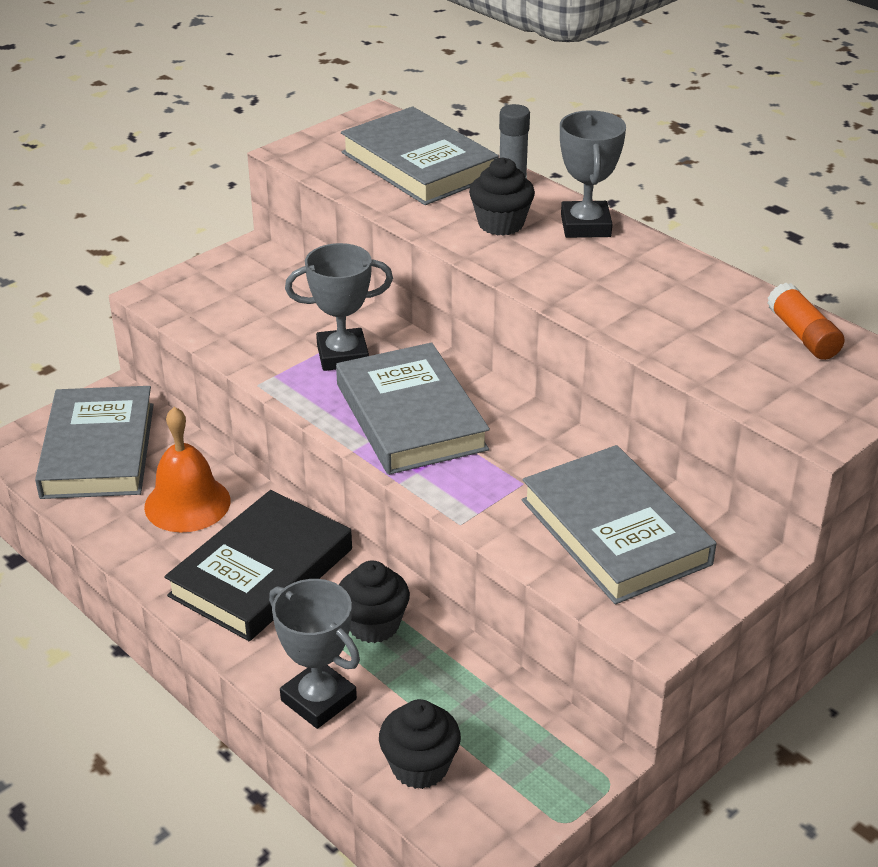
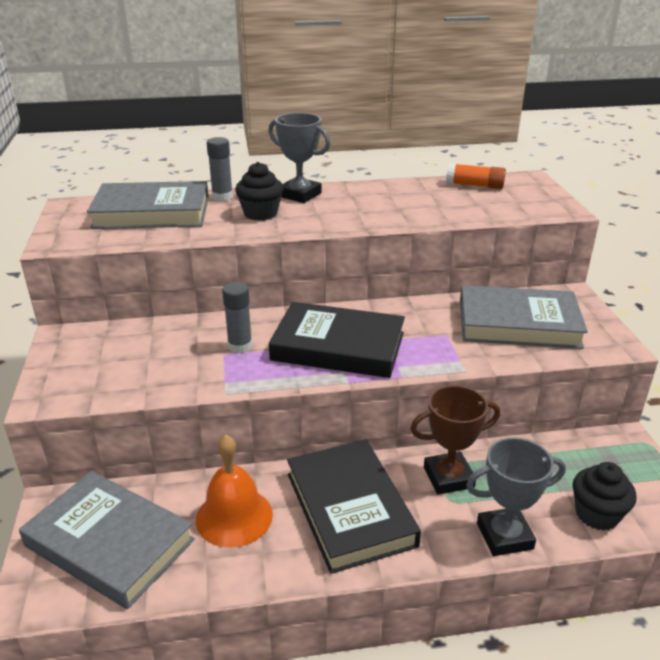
camera: 55 degrees left, 5 degrees down
grey trophy [285,243,393,371] -> grey glue stick [222,282,252,353]
grey book [336,342,490,475] -> black book [269,302,405,378]
black cupcake [339,561,410,643] -> brown trophy [410,385,500,495]

